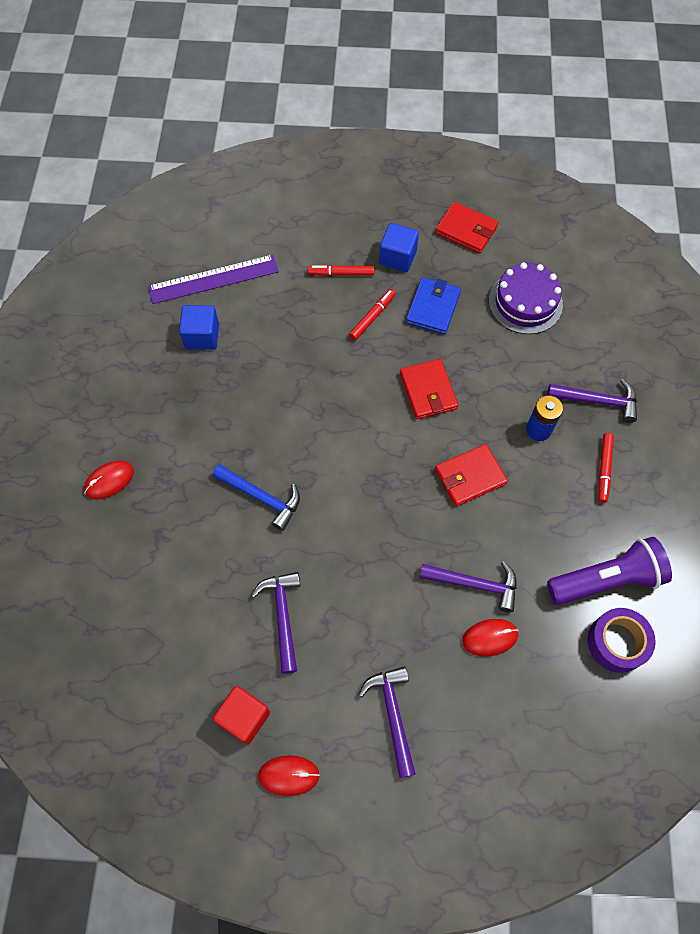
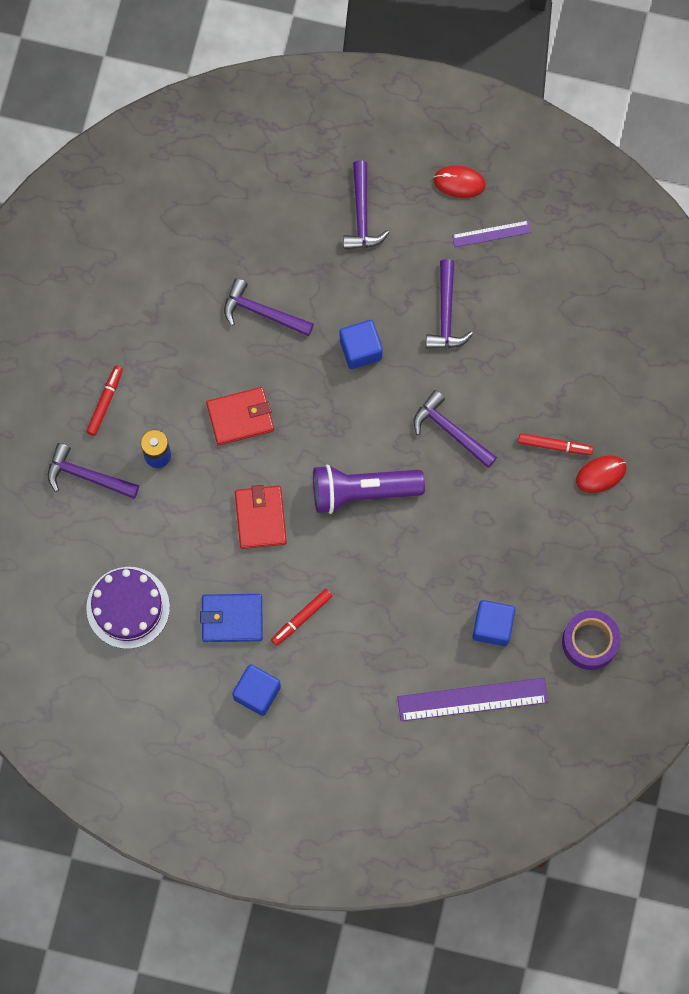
camera: 170 degrees left, 10 degrees up
blue hammer [213,464,300,531] -> purple hammer [414,390,497,468]
red cube [213,686,270,745] -> purple ruler [452,220,531,247]
red marker [308,265,374,276] -> red marker moved to [518,433,593,455]
blue wallet [406,277,461,334] -> blue wallet turned 60 degrees clockwise [200,594,263,642]
red wallet [435,202,499,254] -> none
red mouse [462,619,519,657] -> none
purple flashlight [547,537,672,605] -> purple flashlight moved to [313,465,425,514]
purple tape [588,608,656,673] -> purple tape moved to [562,610,621,670]
none -> blue cube [340,320,383,369]

